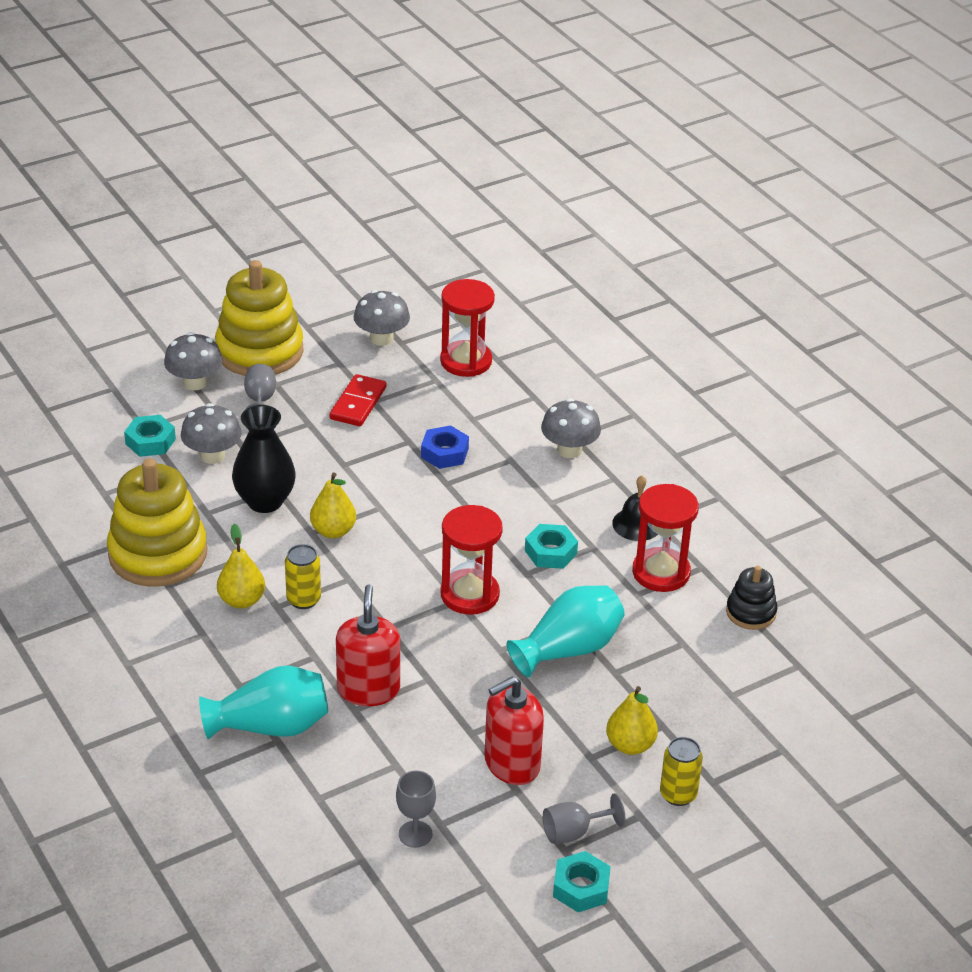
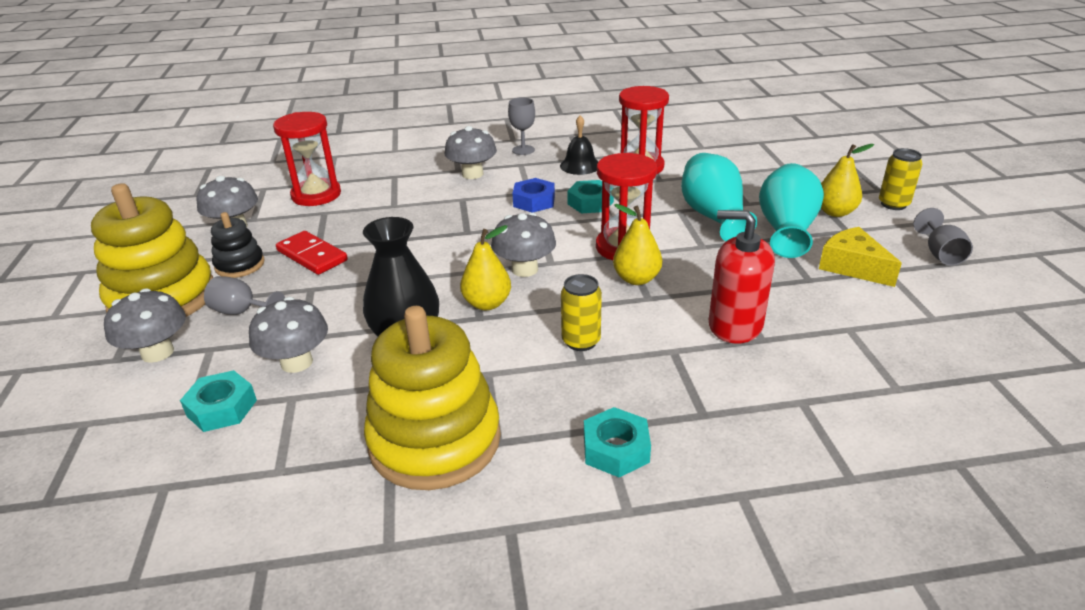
camera: 65 degrees left, 5 degrees down
turquoise vase [199,666,328,740] -> turquoise vase moved to [759,163,824,258]
yellow pear [217,524,265,609] -> yellow pear moved to [613,204,662,285]
grey goblet [396,770,436,848] -> grey goblet moved to [508,97,535,155]
blue nut [421,425,469,469] -> blue nut moved to [512,178,555,212]
red soap dispenser [484,676,544,785] -> yellow cheese [819,227,902,287]
turquoise nut [553,851,611,912] -> turquoise nut moved to [584,407,651,477]
black stacking toy [726,566,777,630] -> black stacking toy moved to [211,212,265,278]
none -> grey mushroom [491,212,556,277]

